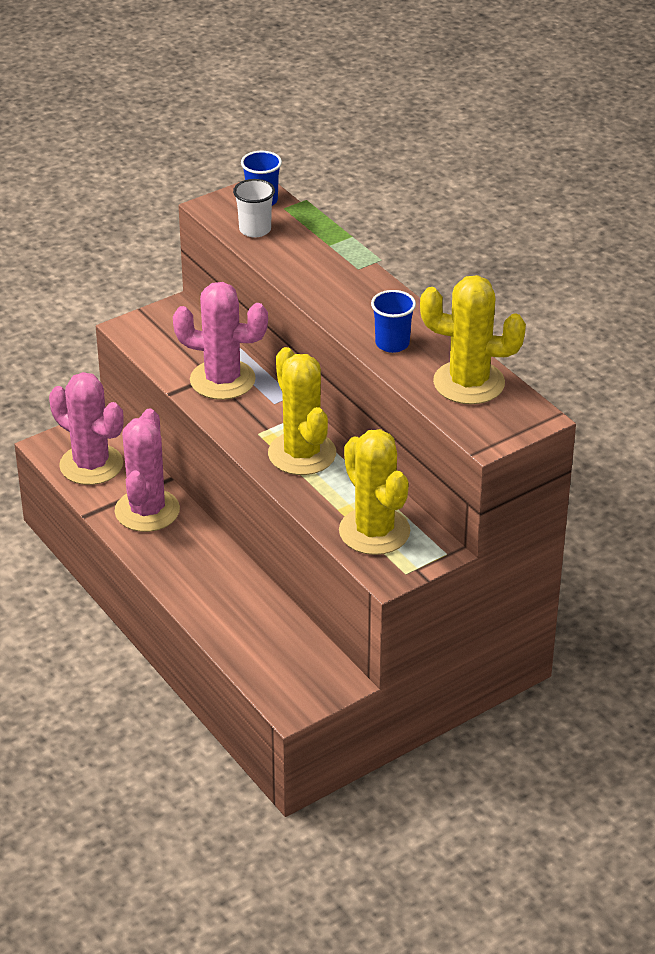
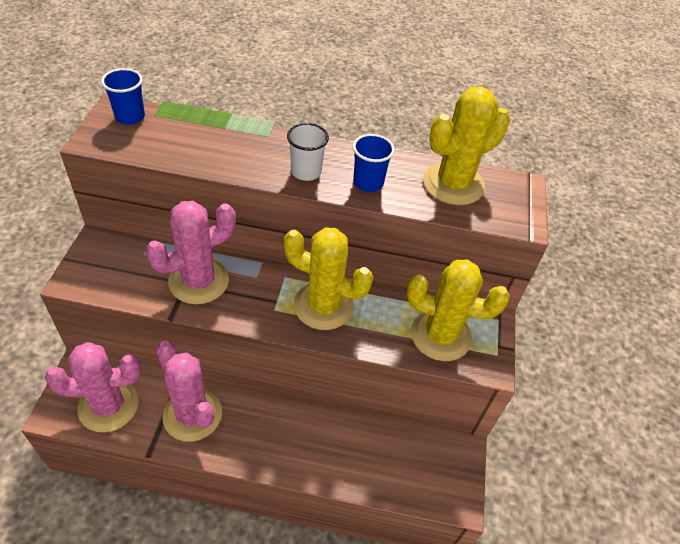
camera: 50 degrees left, 10 degrees up
white cup [233,179,275,238] -> white cup moved to [287,123,329,181]

